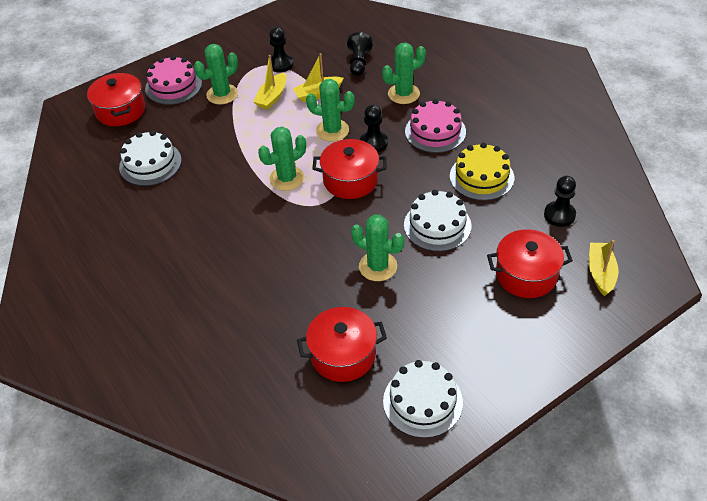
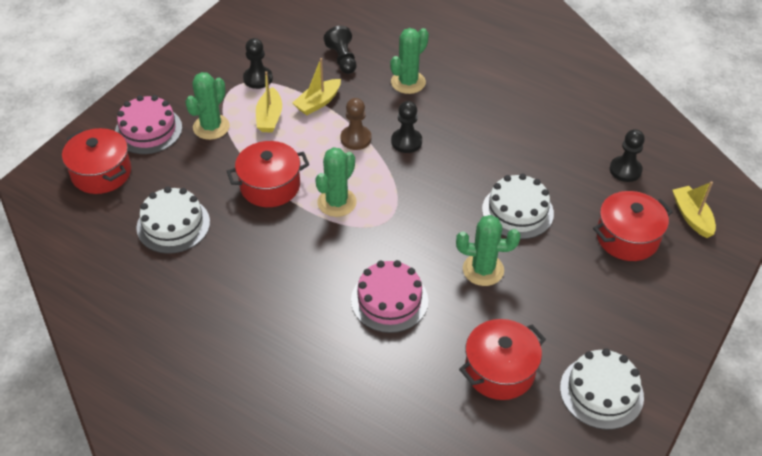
camera: 25 degrees left, 0 degrees up
green cactus [306,79,355,142] -> brown pawn [341,98,371,150]
red pot [312,139,387,199] -> red pot moved to [227,141,309,207]
pink cake [405,99,466,153] -> pink cake moved to [351,260,428,333]
yellow cake [450,143,514,201] -> none

